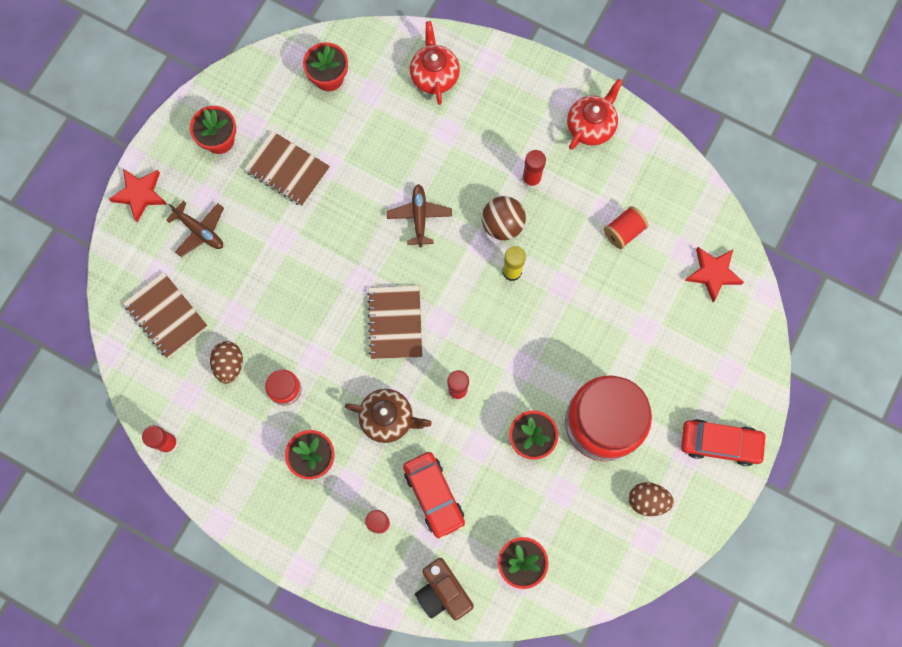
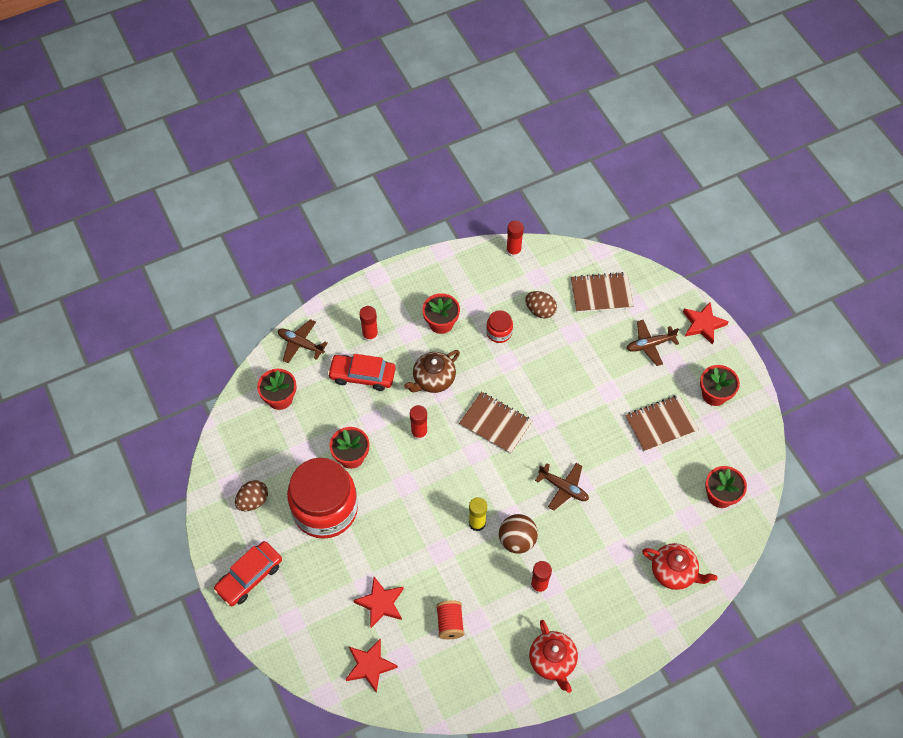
camera: 125 degrees right, 15 degrees down
brown camera [415,558,474,620] -> brown plane [278,319,328,364]
none -> red star [353,577,404,628]

